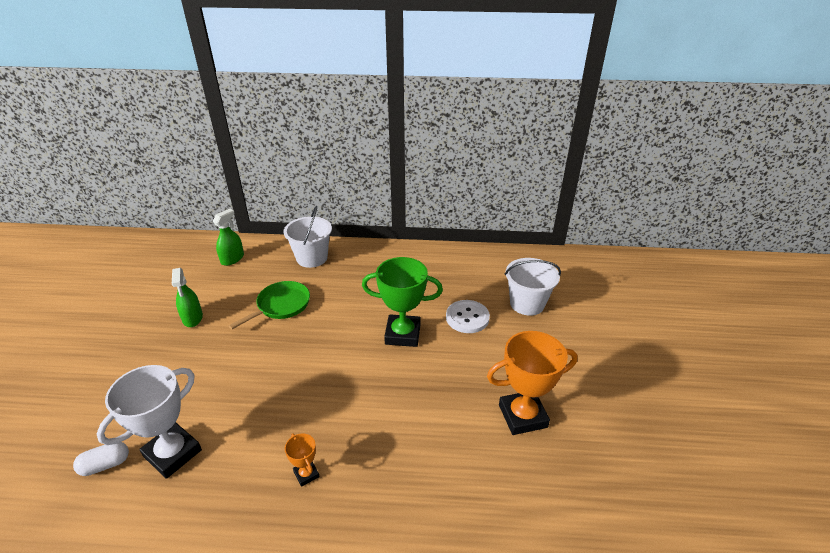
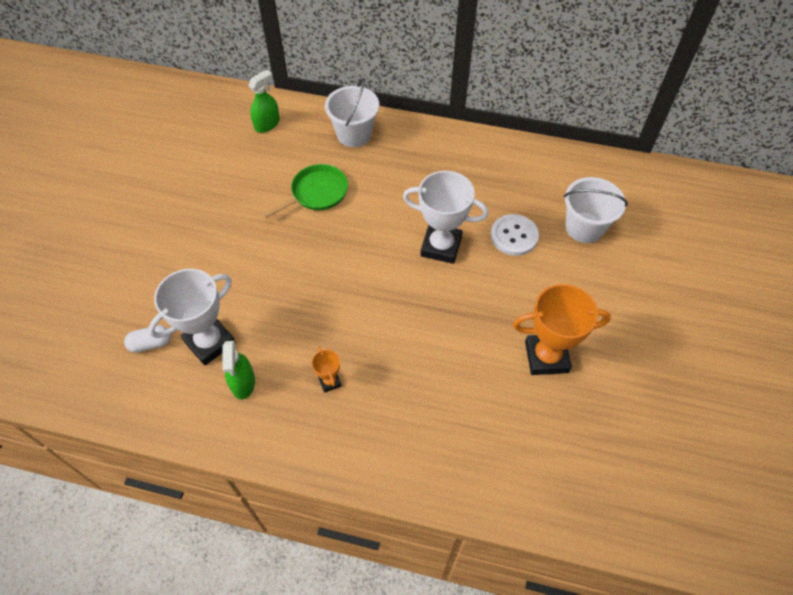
camera: 10 degrees right, 20 degrees up
green spray bottle [172,268,203,327] -> green spray bottle moved to [222,341,255,400]
green trophy [362,257,443,347] -> white trophy [403,171,488,264]

